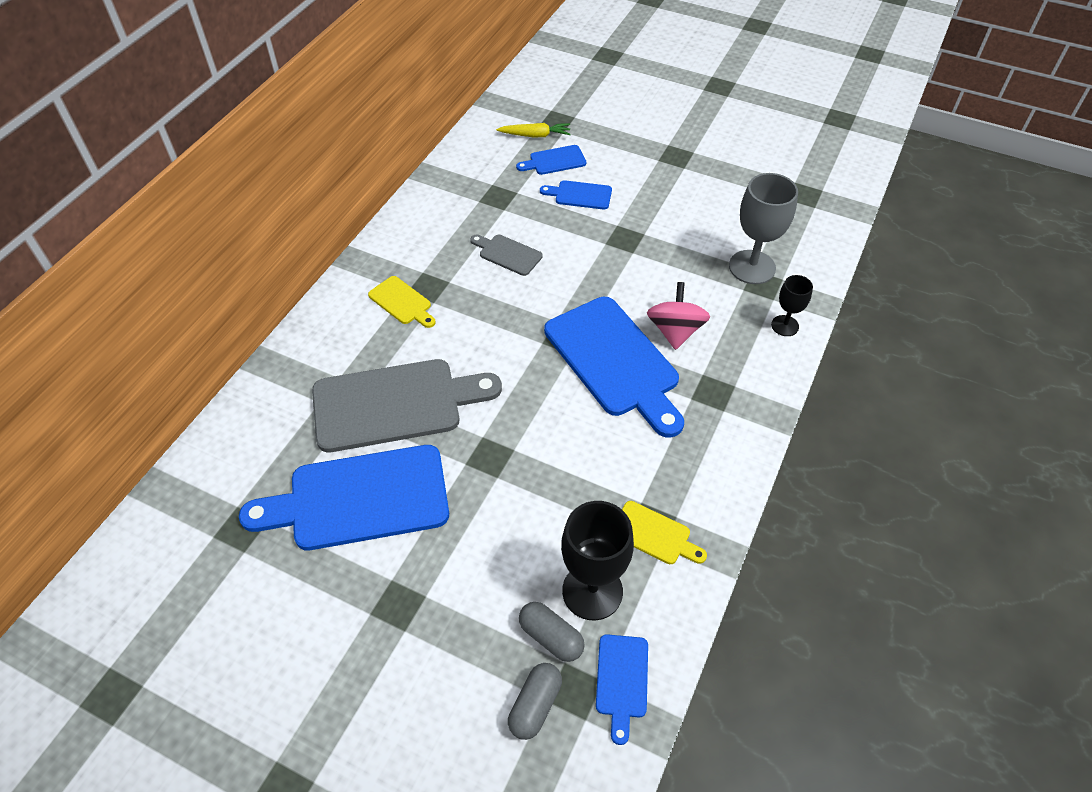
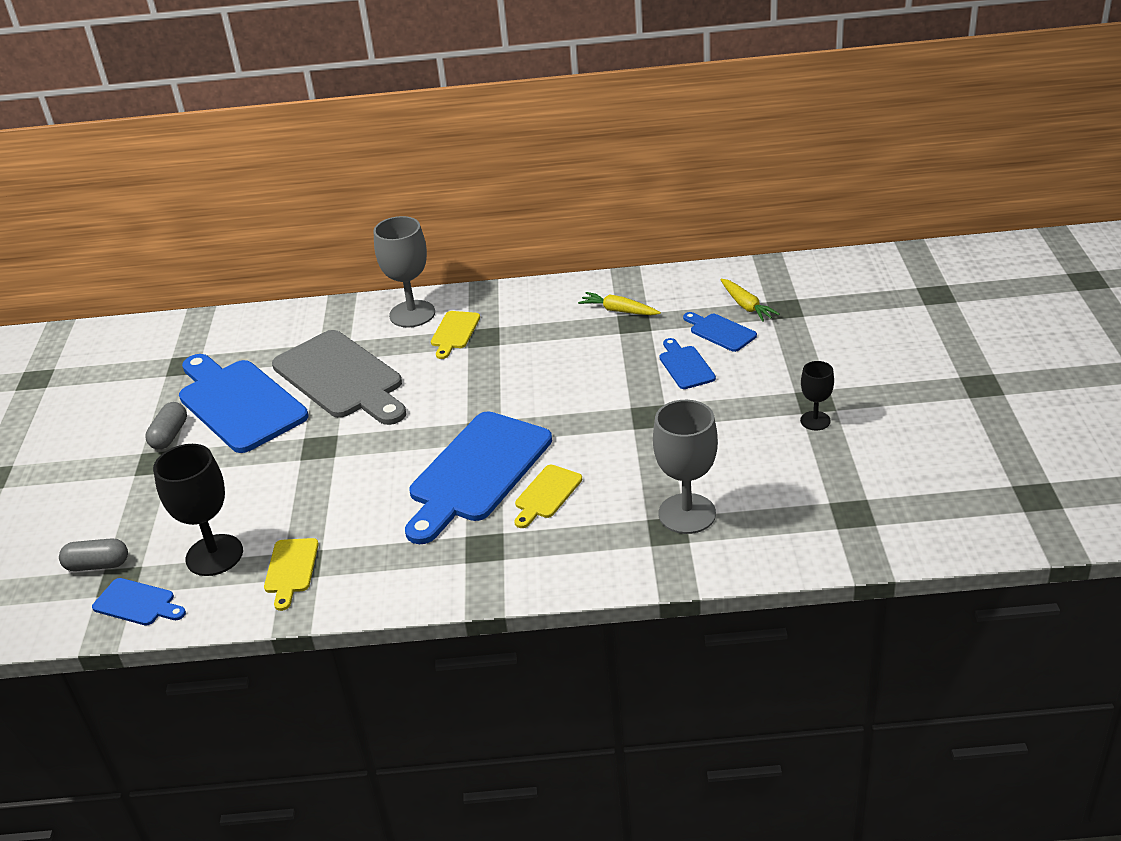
camera: 65 degrees right, 15 degrees down
grey cutting board [470,235,543,276] -> none
grey capsule [519,602,585,662] -> grey capsule moved to [145,402,187,450]
blue cutting board [596,634,648,745] -> blue cutting board turned 135 degrees counterclockwise [92,578,186,626]
pink spinning top [647,282,710,350] -> yellow cutting board [514,465,582,528]
black goblet [771,275,813,336] -> black goblet moved to [800,361,834,430]
none -> grey goblet [373,216,435,327]
none -> yellow carrot [578,292,661,315]

